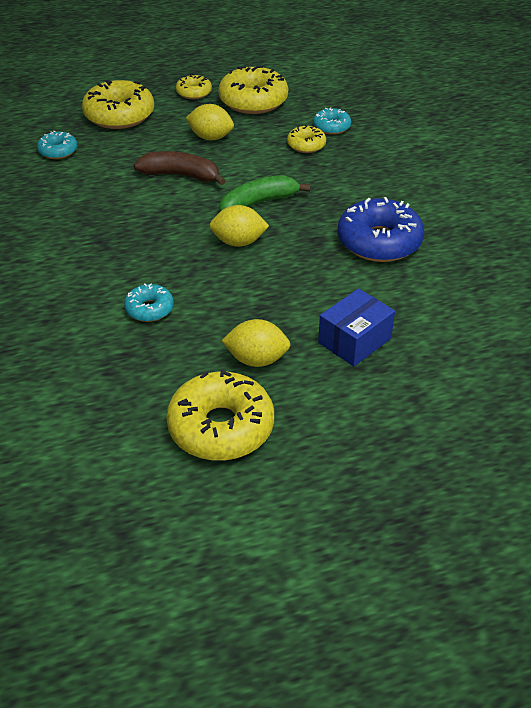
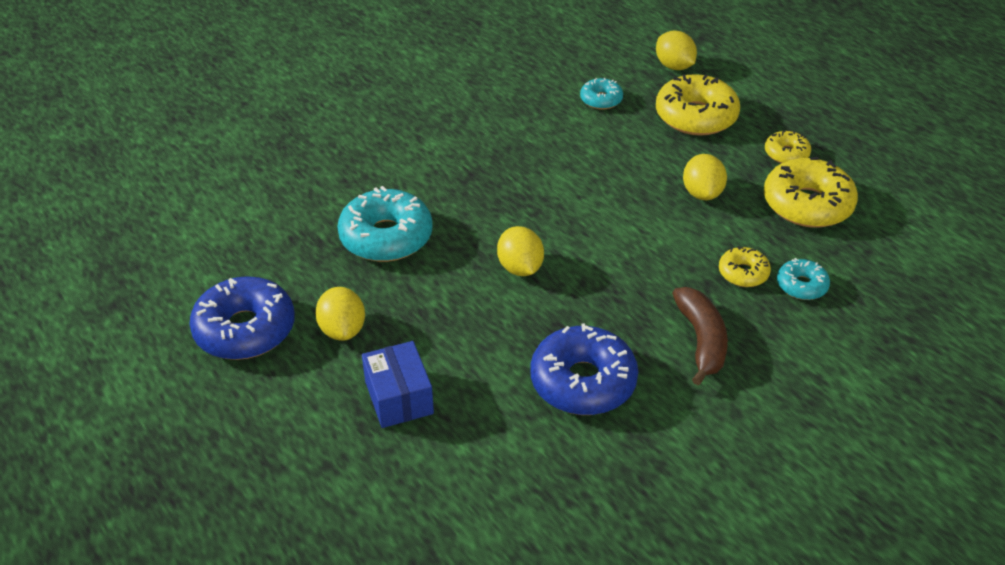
camera: 70 degrees right, 0 degrees up
turquoise donut [124,283,174,322] -> turquoise donut [337,186,433,262], size x1.90
brown banana [134,151,226,185] -> brown banana moved to [672,287,728,385]
yellow donut [166,369,274,461] -> blue donut [189,276,295,360]
green banana [219,175,311,211] -> none
blue box [318,288,395,366] -> blue box turned 45 degrees clockwise [362,341,434,428]
none -> yellow lemon [656,31,697,70]

